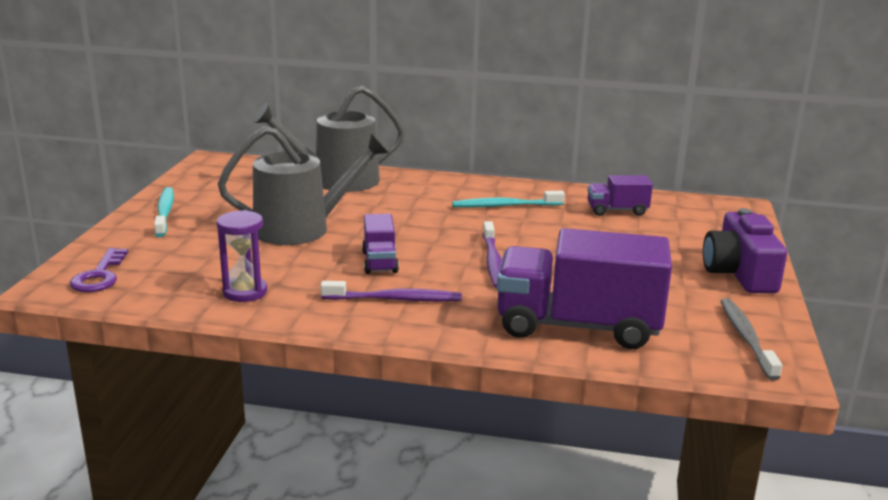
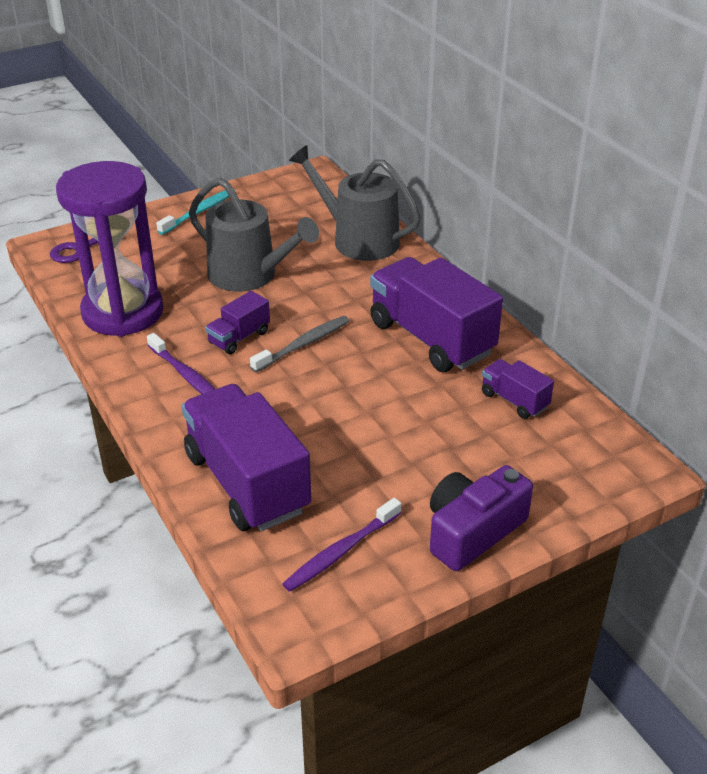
camera: 50 degrees right, 15 degrees up
purple hourglass [217,210,267,302] -> purple hourglass [56,161,164,337], size x2.19
turquoise toothbrush [452,191,565,208] -> purple truck [370,257,503,372]
purple toothbrush [483,221,502,288] -> purple toothbrush moved to [282,498,401,592]
grey toothbrush [720,298,782,381] -> grey toothbrush moved to [250,316,349,372]

